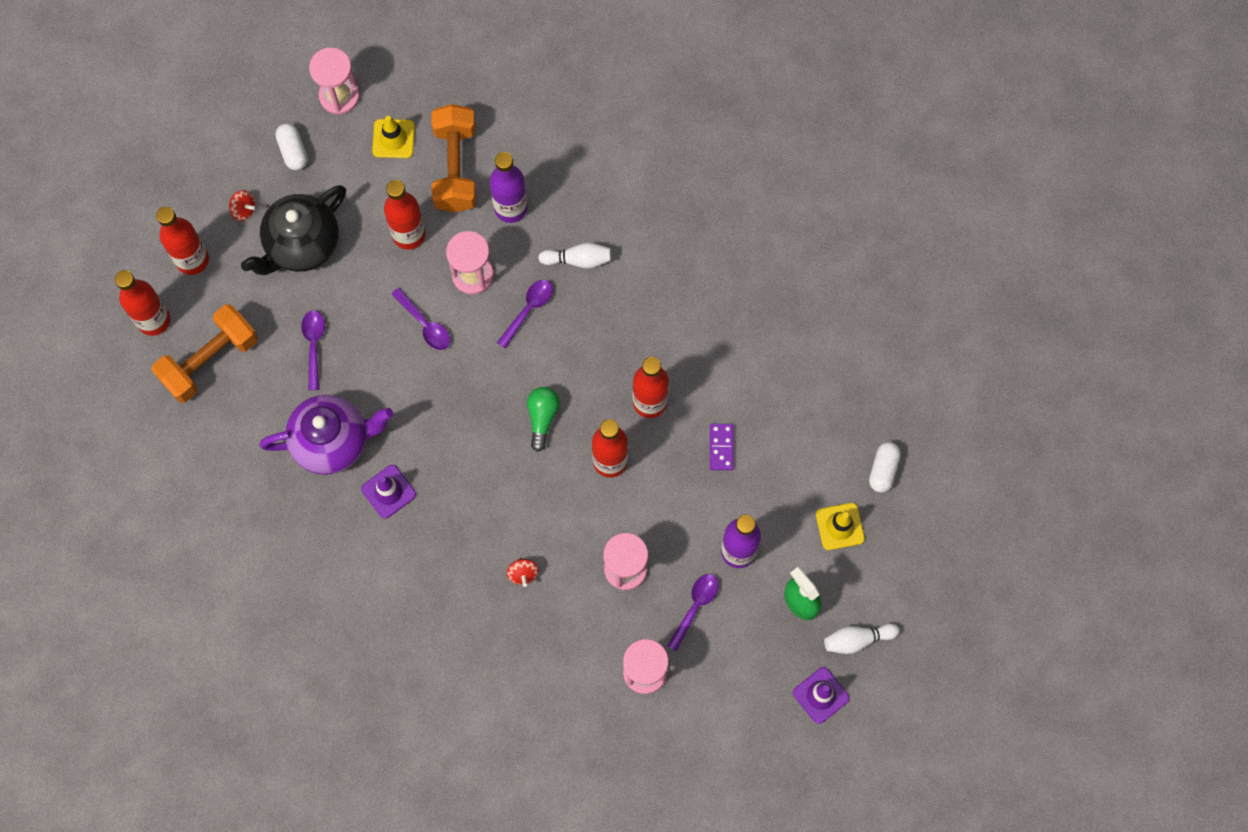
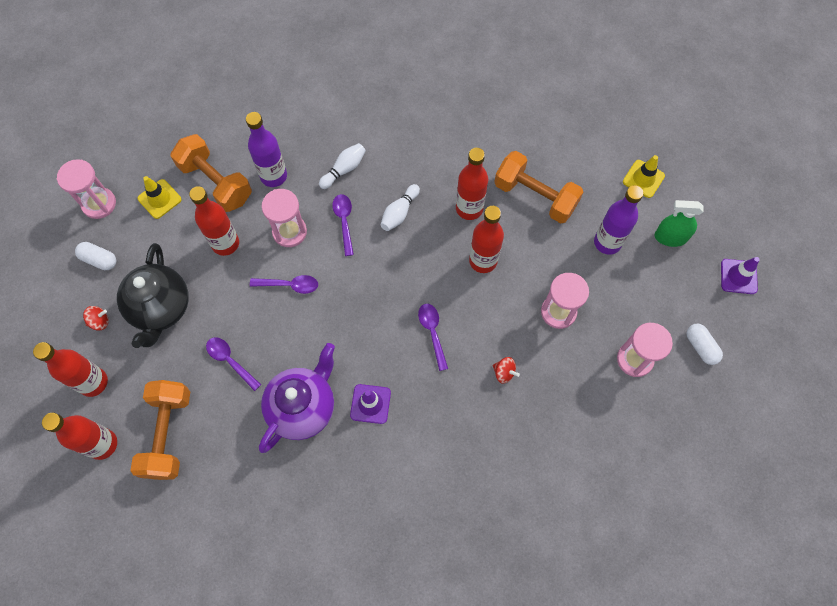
camera: 45 degrees left, 5 degrees down
green light bulb [527,387,560,452] -> none
purple spoon [667,574,719,652] -> purple spoon moved to [418,304,448,371]
purple domino [710,424,734,470] -> orange dumbbell [494,151,583,223]
white bowling pin [824,624,899,654] -> white bowling pin moved to [381,184,420,231]
white capsule [869,442,901,493] -> white capsule moved to [687,324,723,365]

